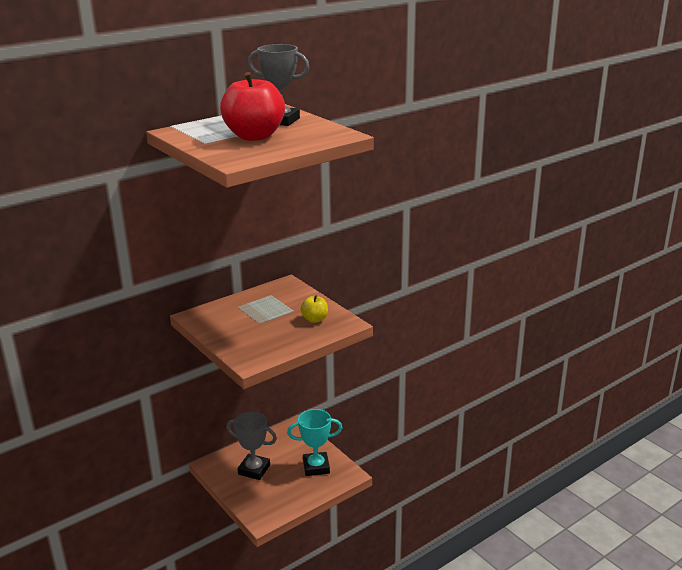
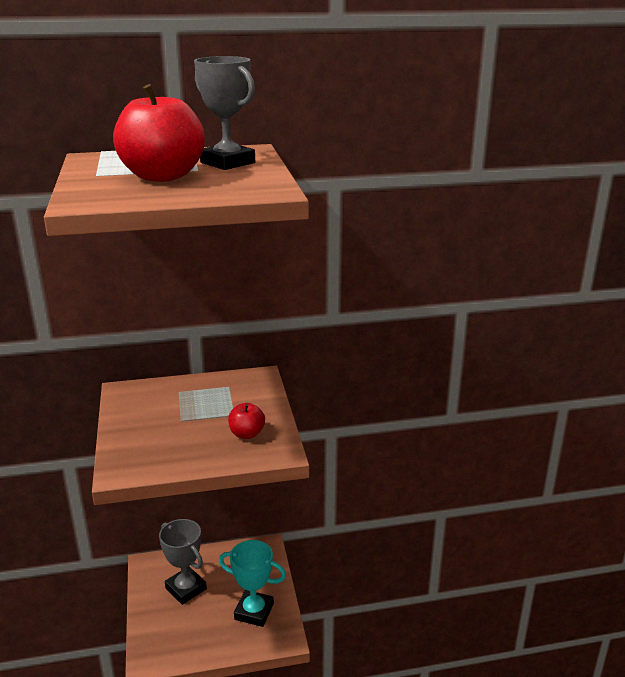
camera: 25 degrees right, 0 degrees up
yellow apple [301,295,328,323] -> red apple [228,403,265,439]

